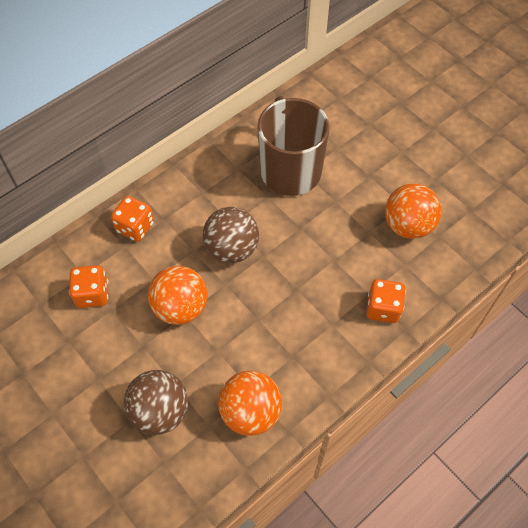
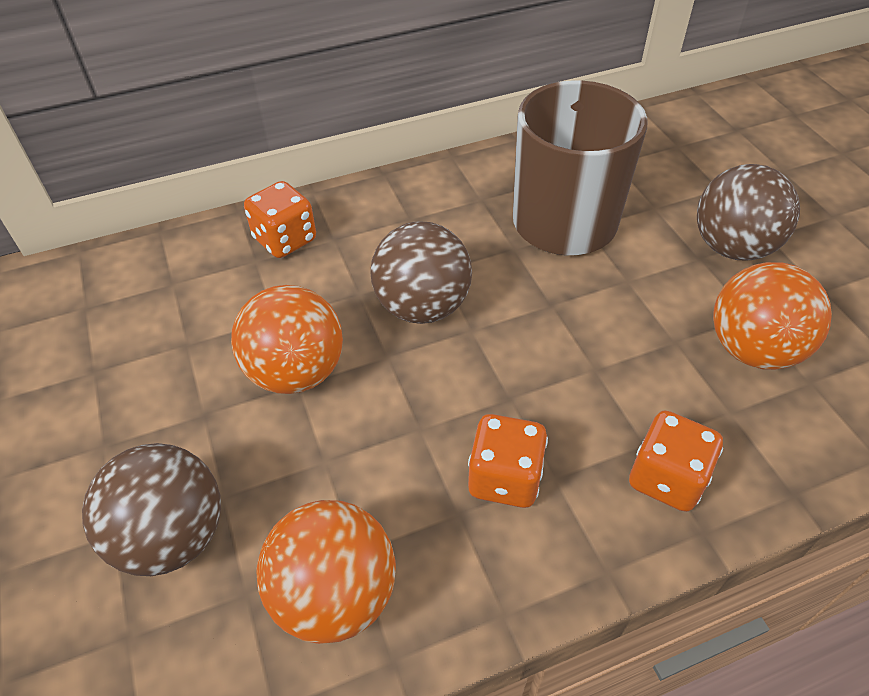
camera: 20 degrees right, 10 degrees down
orange dice [69,265,108,308] -> orange dice moved to [468,414,548,508]
none -> brown ball [697,164,800,260]

